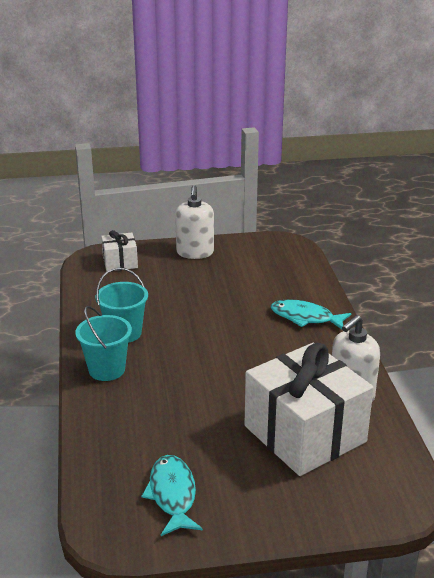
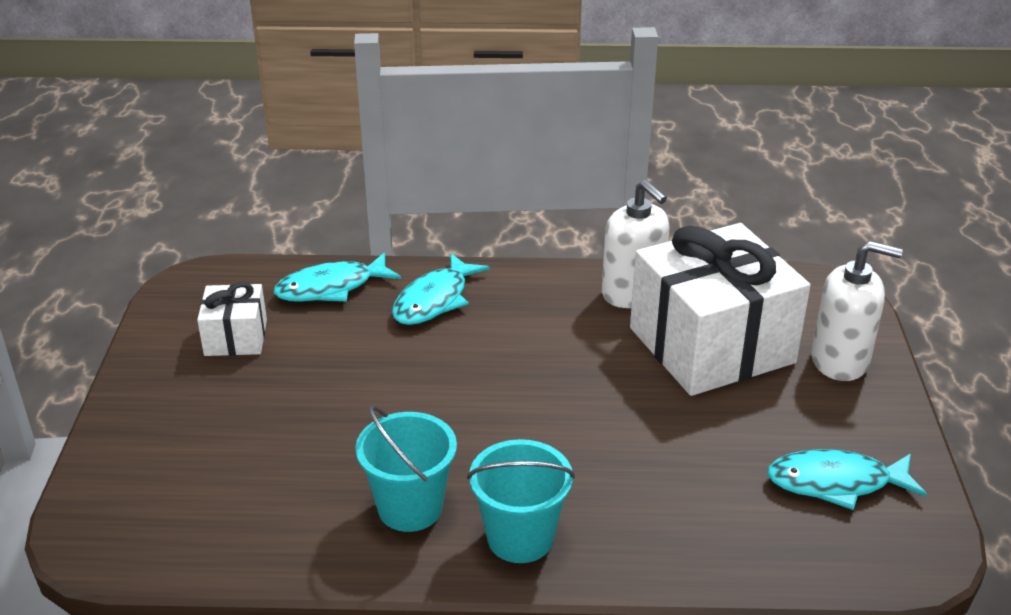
camera: 80 degrees left, 5 degrees up
white gift [101,230,138,271] -> white gift moved to [197,282,267,356]
white soap dispenser [175,185,214,259] -> white soap dispenser moved to [811,241,903,381]
none -> turquoise fish [274,252,401,302]

